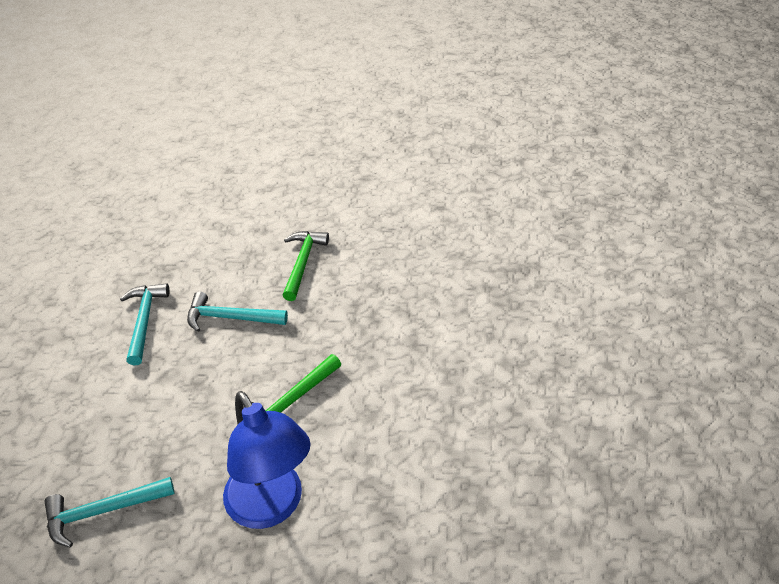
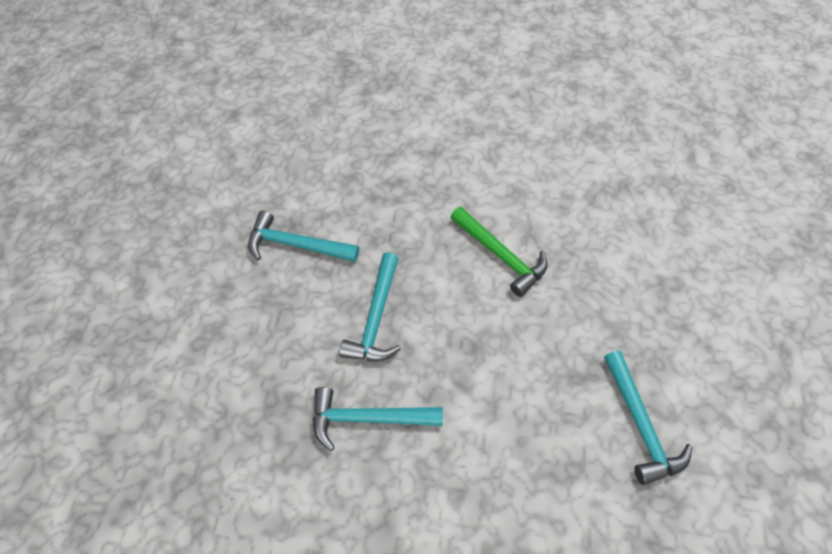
camera: 85 degrees left, 15 degrees up
blue lamp [223,391,311,529] -> none
green hammer [282,231,329,301] -> turquoise hammer [248,211,359,262]

